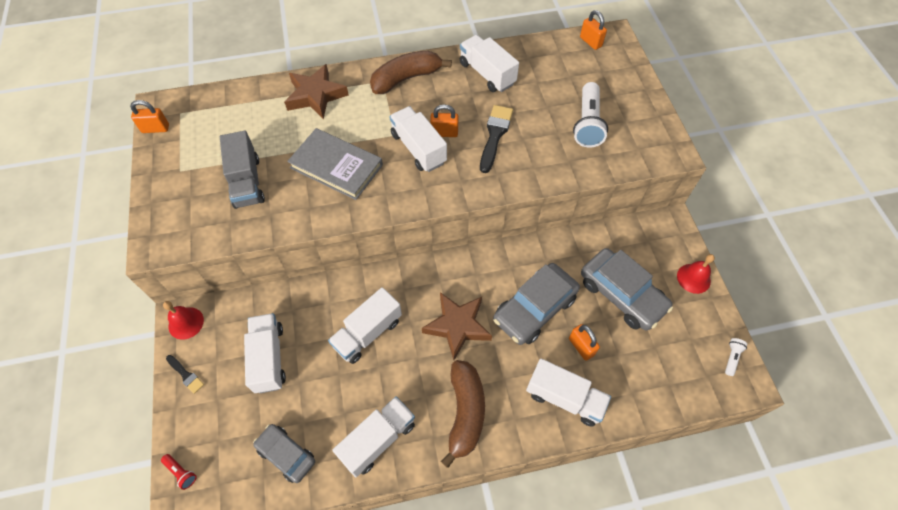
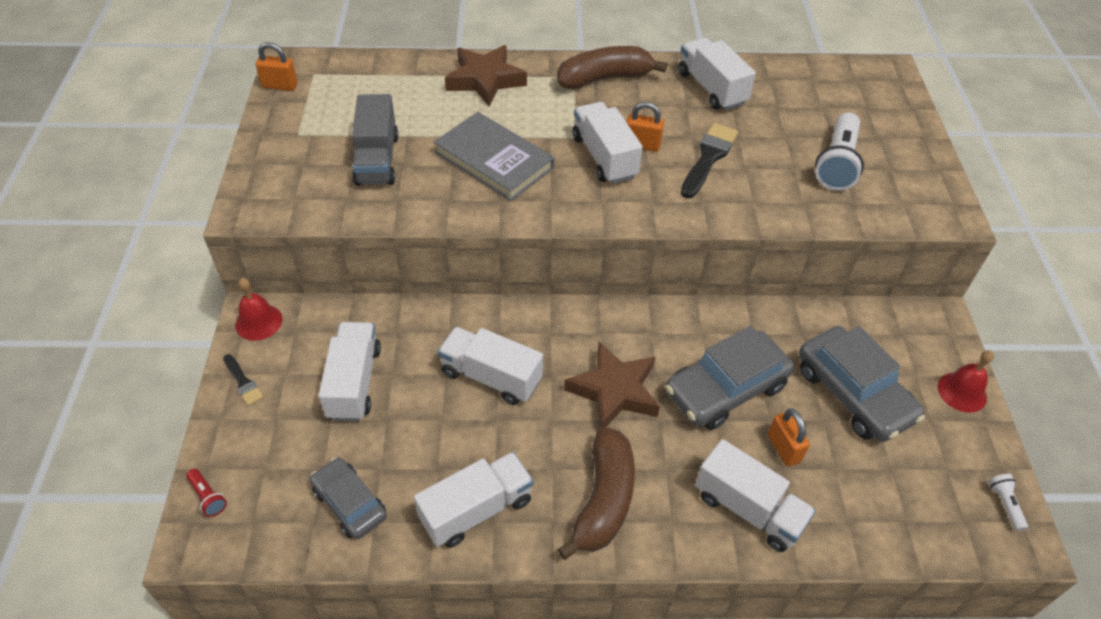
camera: 10 degrees right, 10 degrees down
white truck [328,287,402,364] -> white truck turned 60 degrees clockwise [438,327,543,405]
orange padlock [580,10,607,50] -> none
white flashlight [725,338,747,376] -> white flashlight turned 45 degrees counterclockwise [988,474,1028,531]

